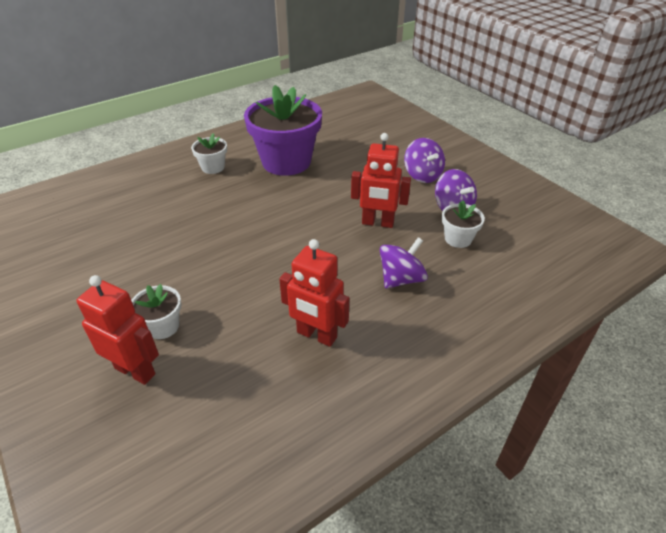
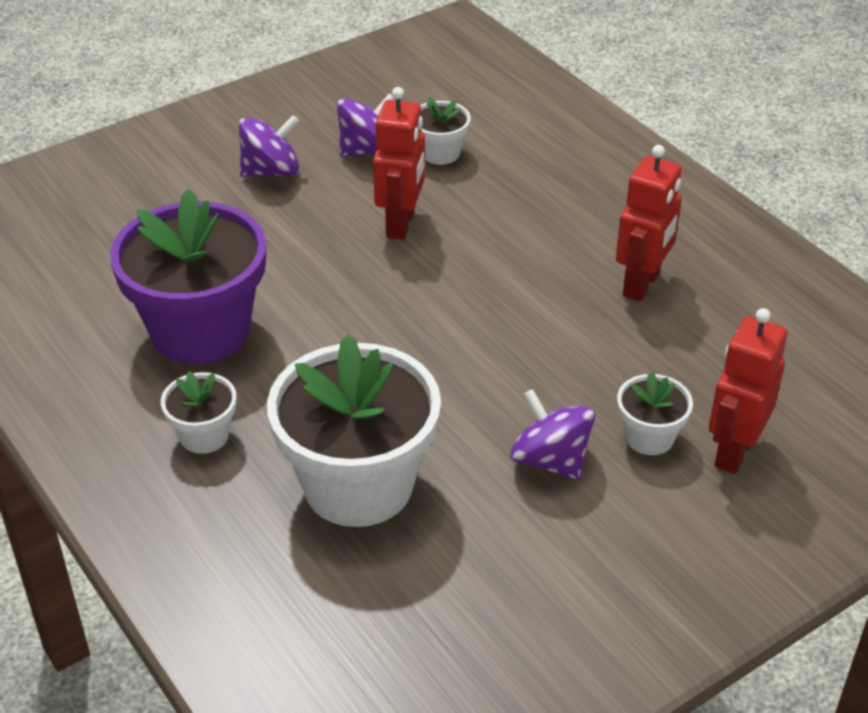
camera: 90 degrees left, 0 degrees up
purple spinning top [380,237,428,289] -> purple spinning top moved to [510,389,595,480]
none -> white flower pot [267,334,441,527]

